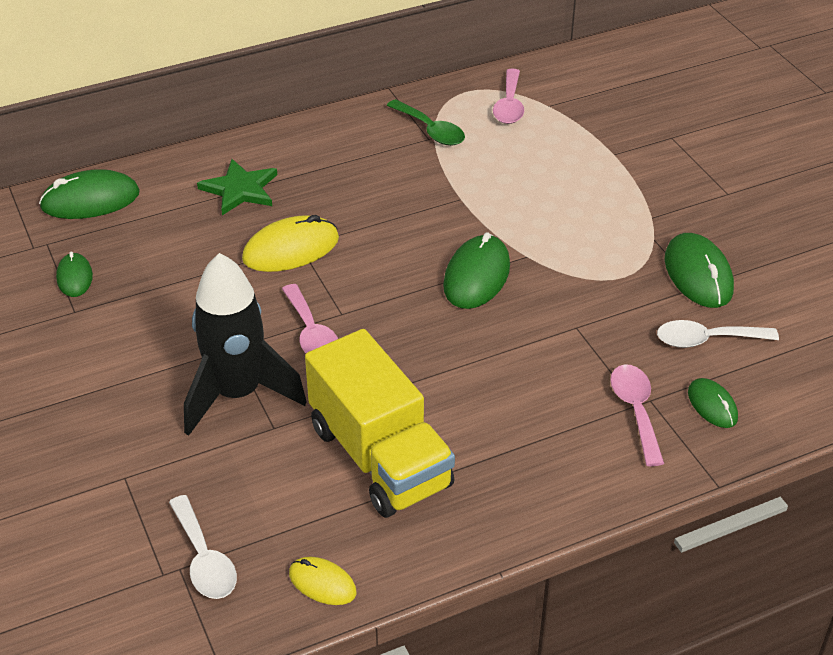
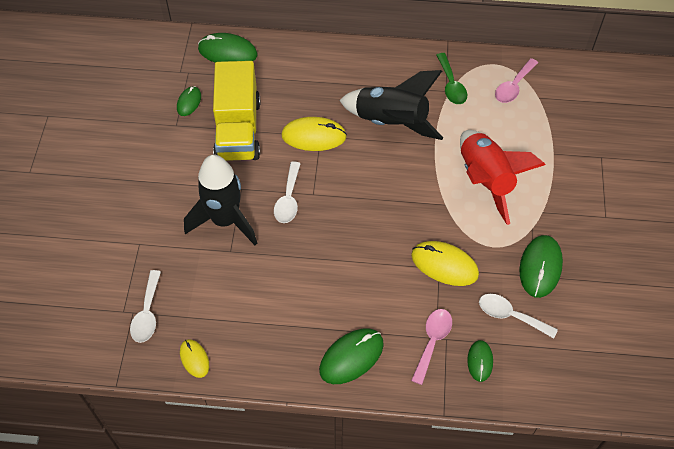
camera: 30 degrees right, 15 degrees up
green star [197,159,277,215] -> none
pink spoon [282,284,338,353] -> white spoon [274,161,301,223]
yellow truck [305,329,455,518] -> yellow truck moved to [213,61,260,161]
green mouse [443,232,510,309] -> green mouse moved to [319,328,384,384]
none -> black rocket [339,70,443,140]
none -> yellow mouse [411,241,479,286]
none -> red rocket [460,130,546,225]

